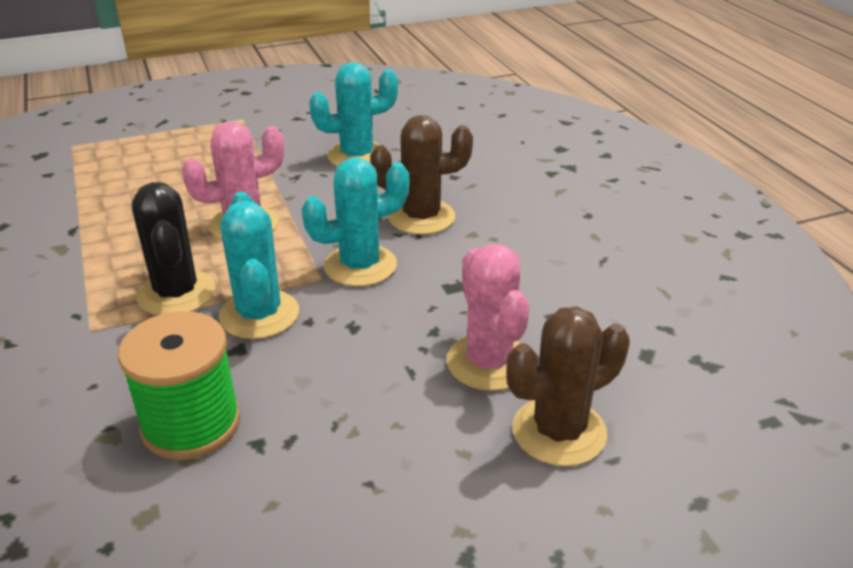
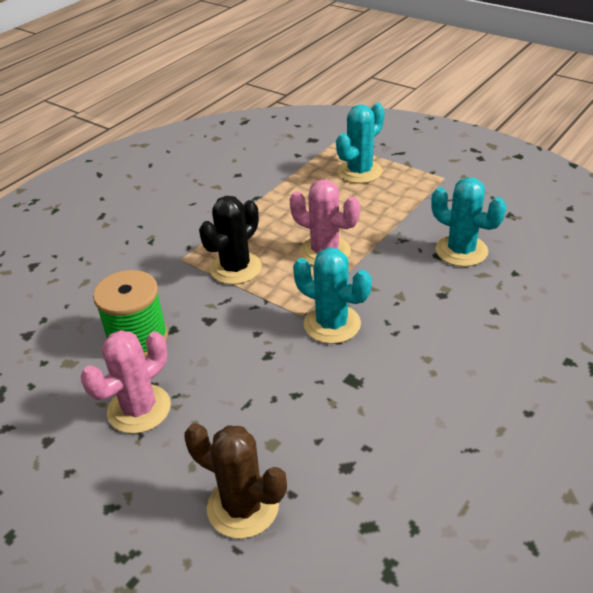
camera: 60 degrees right, 5 degrees up
turquoise cactus [219,192,299,339] -> turquoise cactus moved to [336,103,385,183]
brown cactus [370,115,473,235] -> none
pink cactus [446,244,529,391] -> pink cactus moved to [81,330,171,433]

